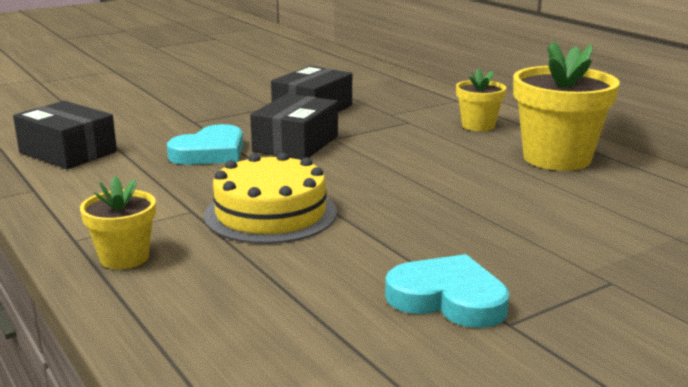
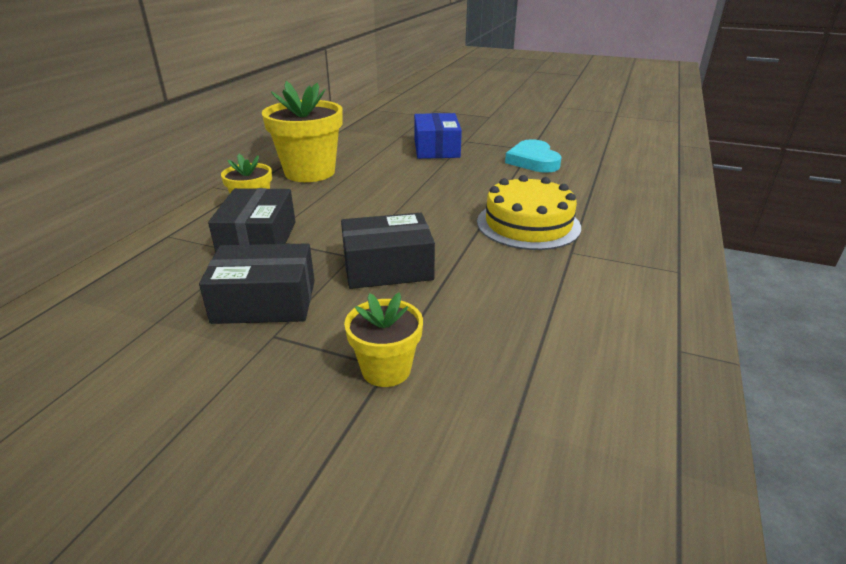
camera: 125 degrees left, 10 degrees up
black box [13,101,117,169] -> black box moved to [208,188,295,253]
yellow flower pot [80,176,156,269] -> yellow flower pot moved to [344,293,423,387]
turquoise heart [167,124,243,165] -> none
none -> blue box [414,113,462,159]

